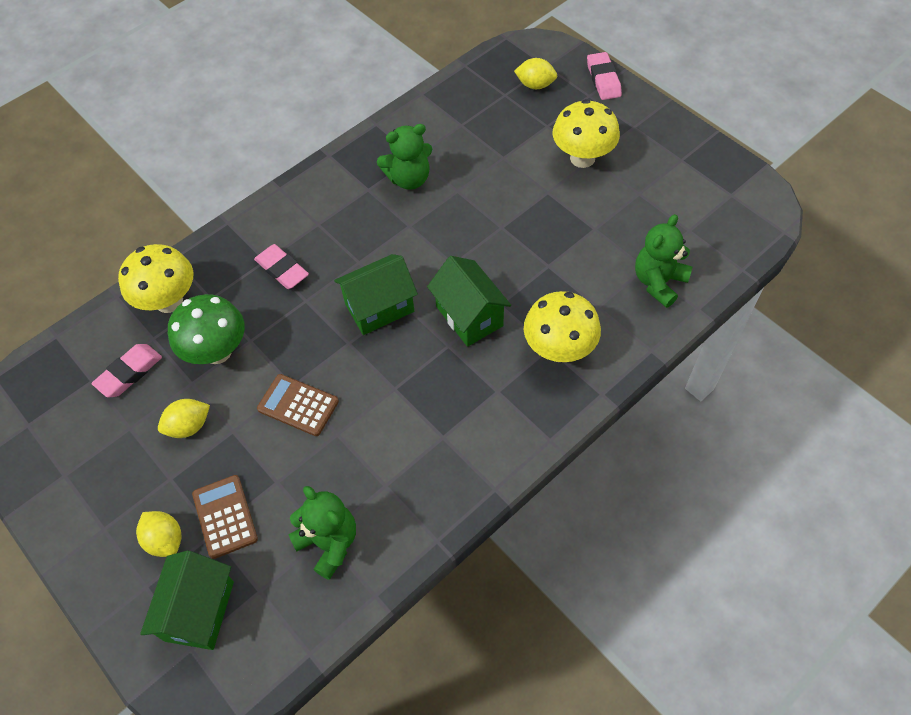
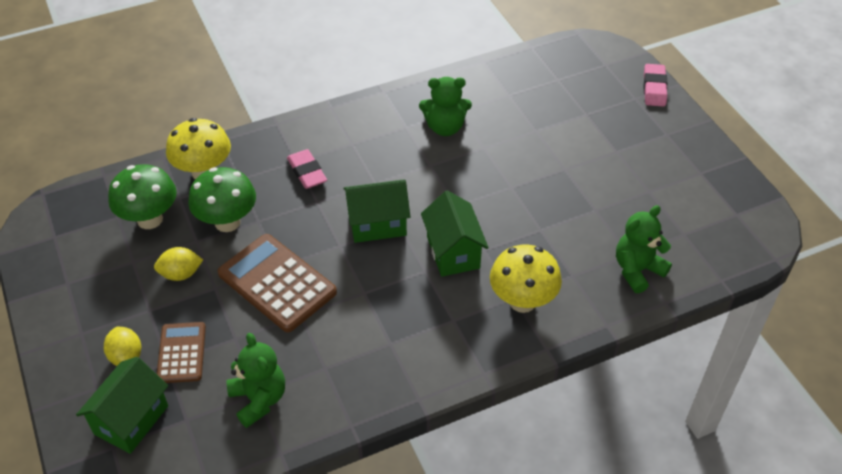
camera: 15 degrees right, 10 degrees down
pink eraser [92,344,162,397] -> green mushroom [108,164,177,229]
brown calculator [257,374,339,436] -> brown calculator [218,234,337,332], size x1.68
yellow lemon [514,58,557,89] -> none
yellow mushroom [553,99,620,168] -> none

